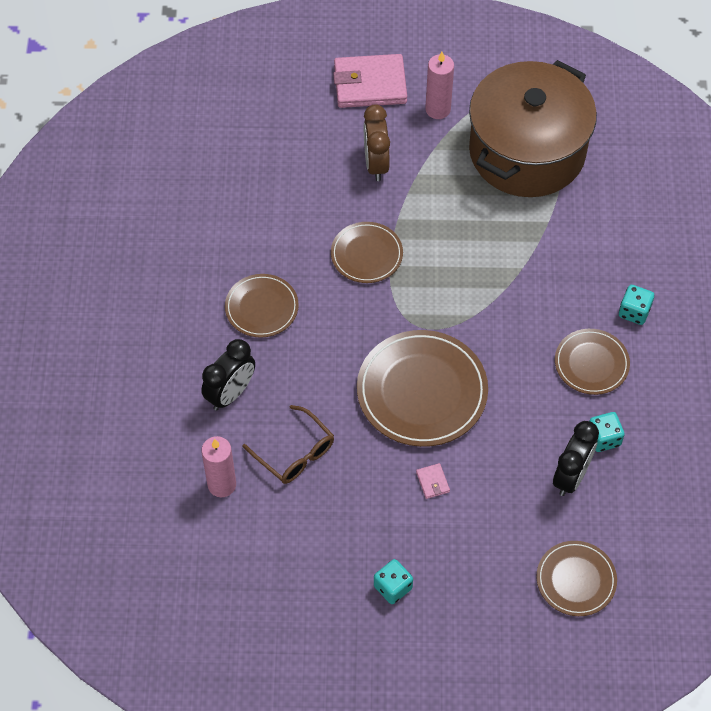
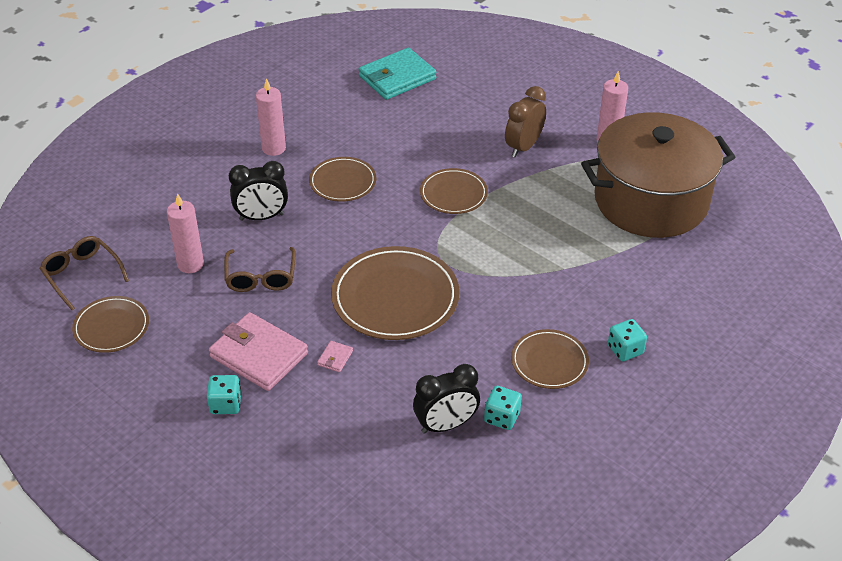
camera: 40 degrees right, 15 degrees down
pink wallet [333,54,407,108] -> pink wallet moved to [209,312,308,391]
brown plate [536,541,617,616] -> brown plate moved to [72,296,149,353]
none -> brown glasses [39,236,129,310]
none -> pink candle [256,78,286,156]
none -> turquoise wallet [359,48,436,100]

